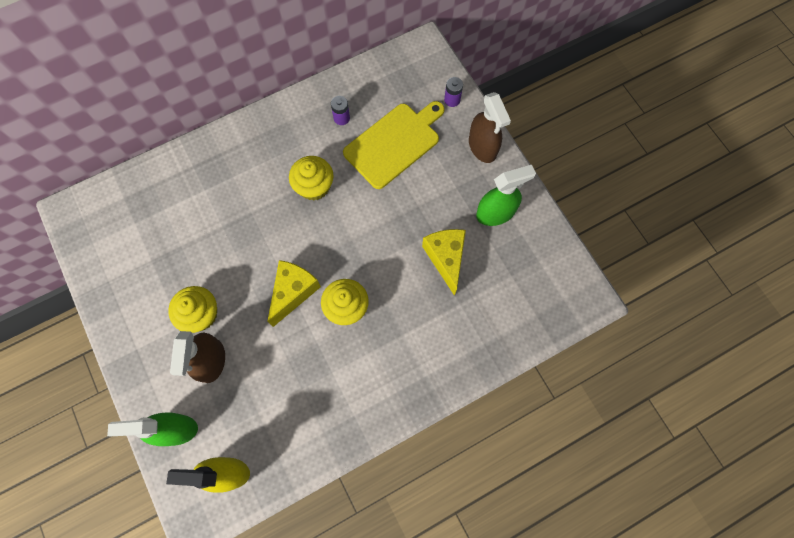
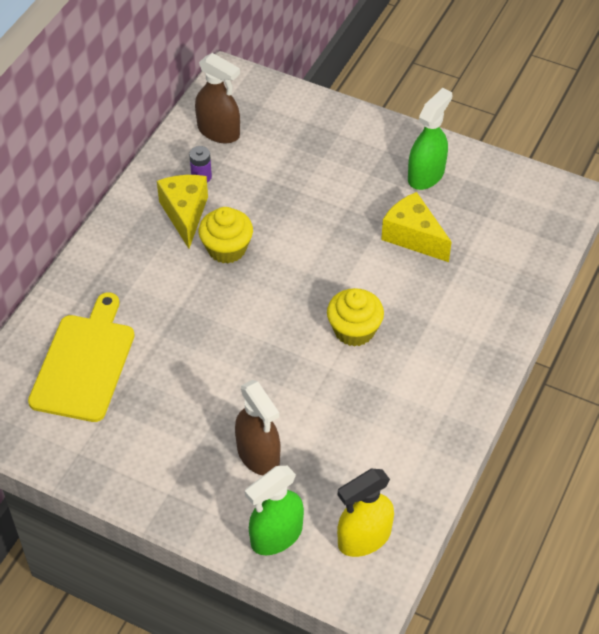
camera: 35 degrees left, 20 degrees down
yellow cupcake [168,286,217,333] -> none
yellow cheese [267,260,321,327] -> yellow cheese moved to [157,175,208,249]
yellow cutting board [343,101,445,189] -> yellow cutting board moved to [28,293,134,422]
purple battery [444,77,463,107] -> none
brown spray bottle [469,92,511,163] -> brown spray bottle moved to [195,53,240,143]

